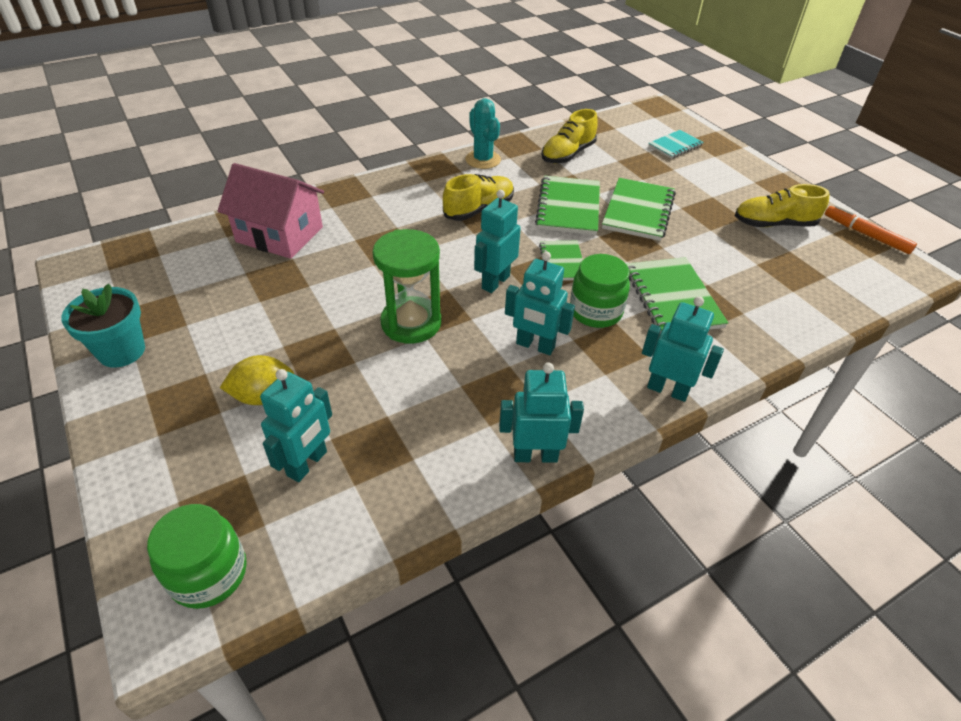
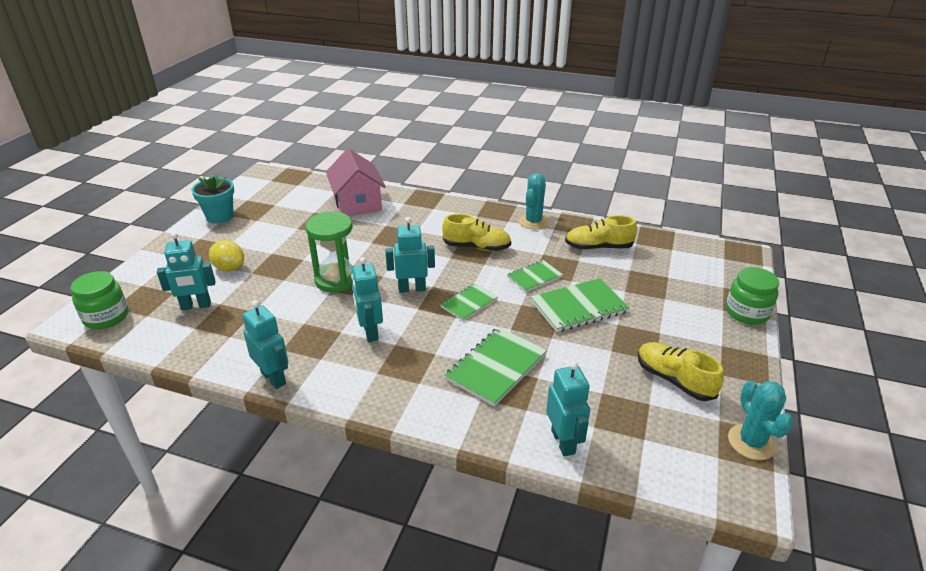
camera: 50 degrees right, 10 degrees down
green notebook [535,176,600,235] -> green notebook [507,260,563,292], size x0.61
green jar [570,254,630,328] -> green jar moved to [726,267,779,325]
turquoise robot [642,296,724,402] -> turquoise robot moved to [546,361,590,457]
turquoise notebook [648,130,704,159] -> none
orange marker [825,205,917,254] -> turquoise cactus [728,381,793,460]

